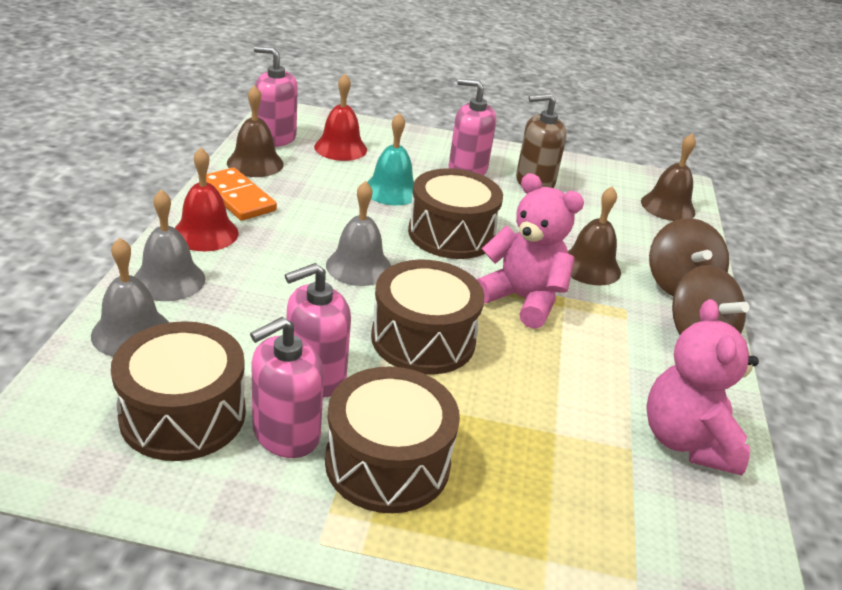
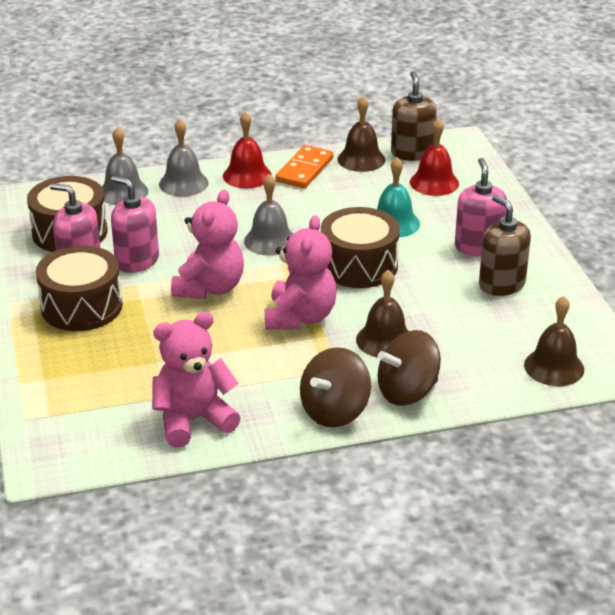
camera: 70 degrees right, 0 degrees up
pink soap dispenser [254,46,298,147] -> brown soap dispenser [391,71,437,161]
brown drum [371,259,484,374] -> pink teddy bear [171,189,244,299]

